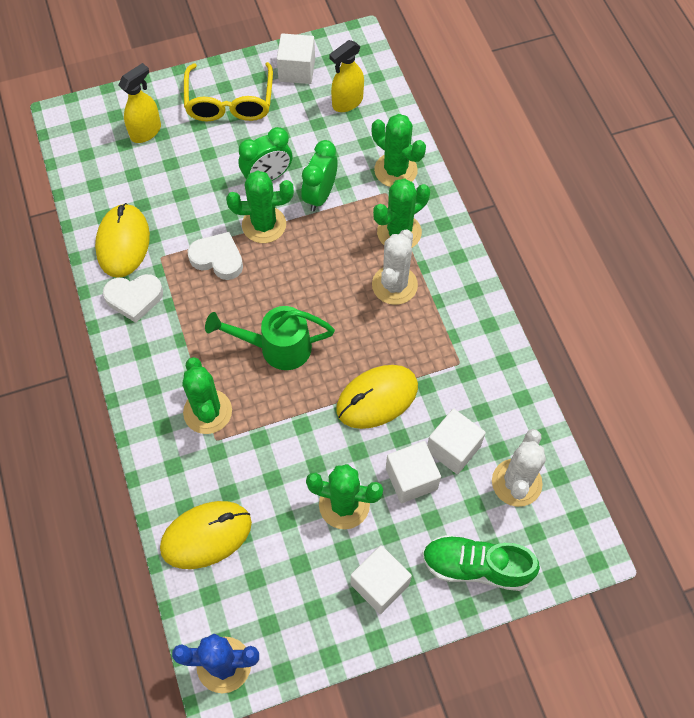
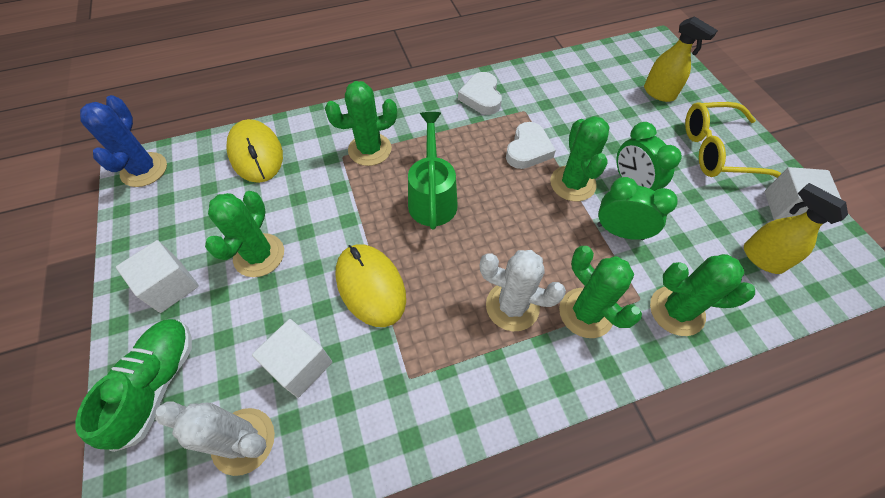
camera: 90 degrees right, 5 degrees down
yellow mouse [95,203,150,278] -> none
green cactus [372,114,426,187] -> green cactus turned 60 degrees clockwise [650,254,755,336]
white cube [386,441,441,503] -> none

